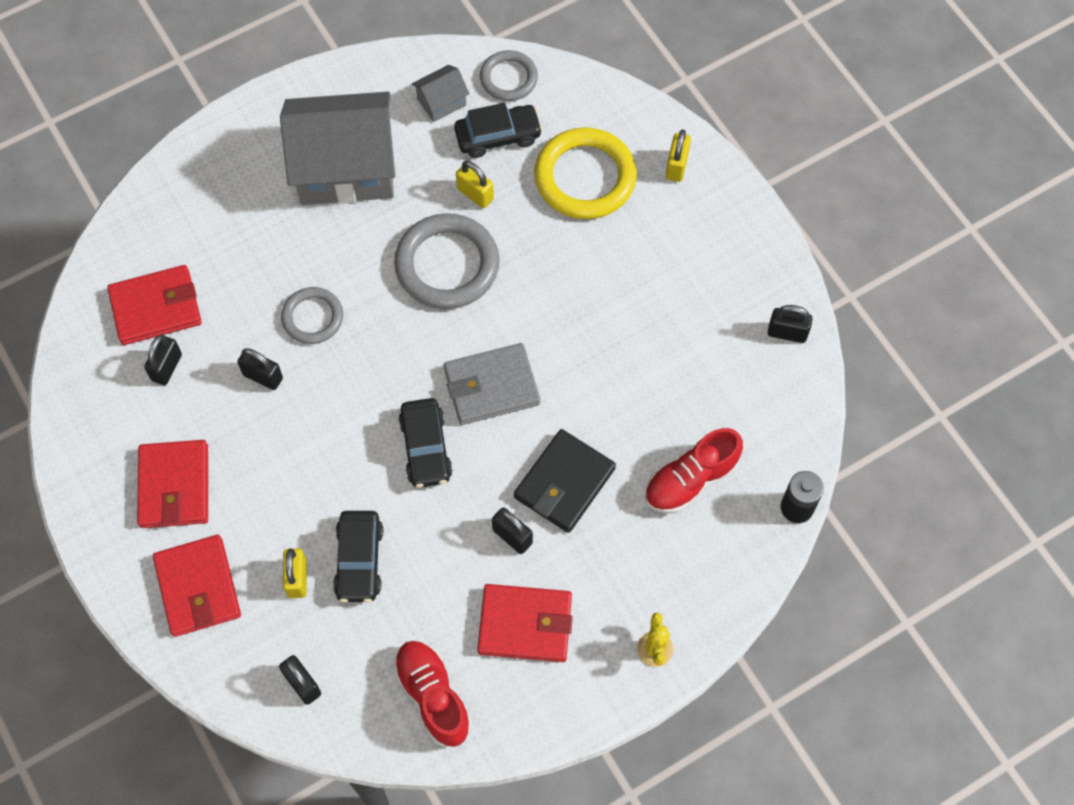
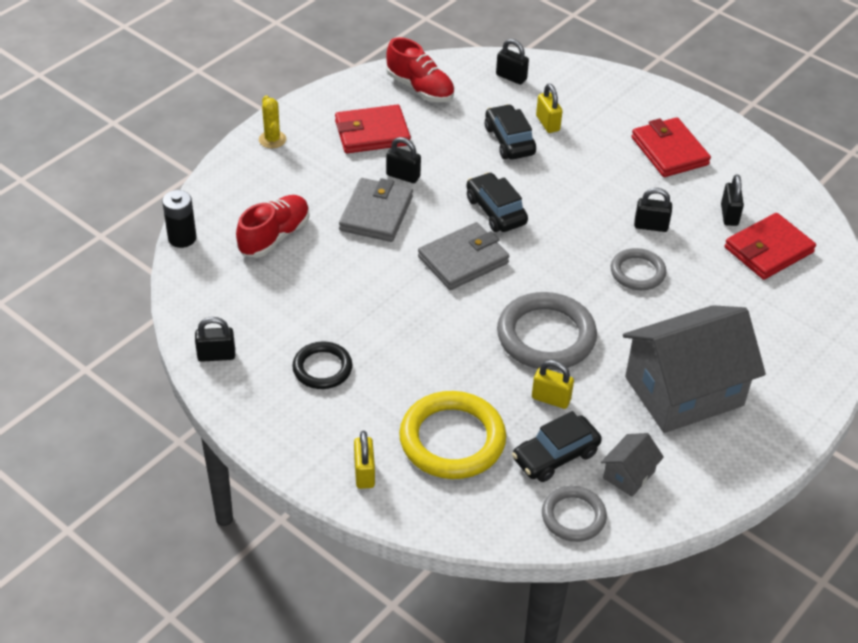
camera: 160 degrees right, 20 degrees down
red wallet [153,535,241,637] -> none
black wallet [514,429,616,533] -> grey wallet [339,178,413,242]
none -> black ring [292,342,352,389]

